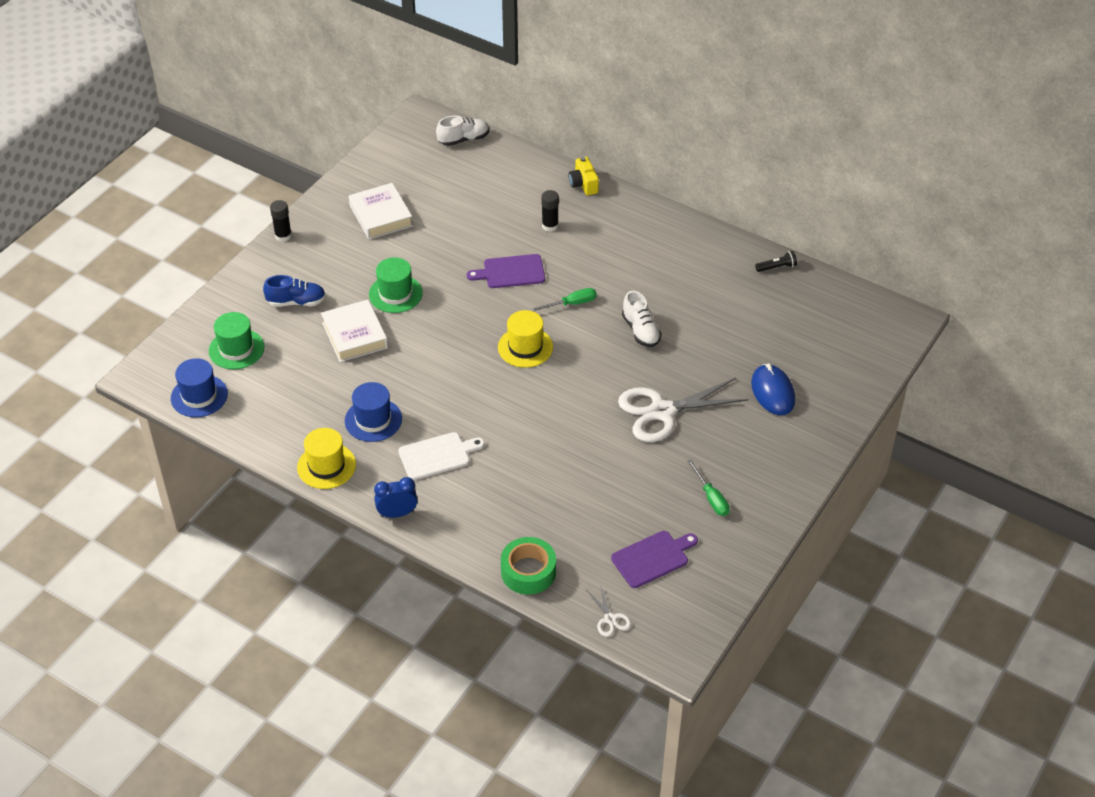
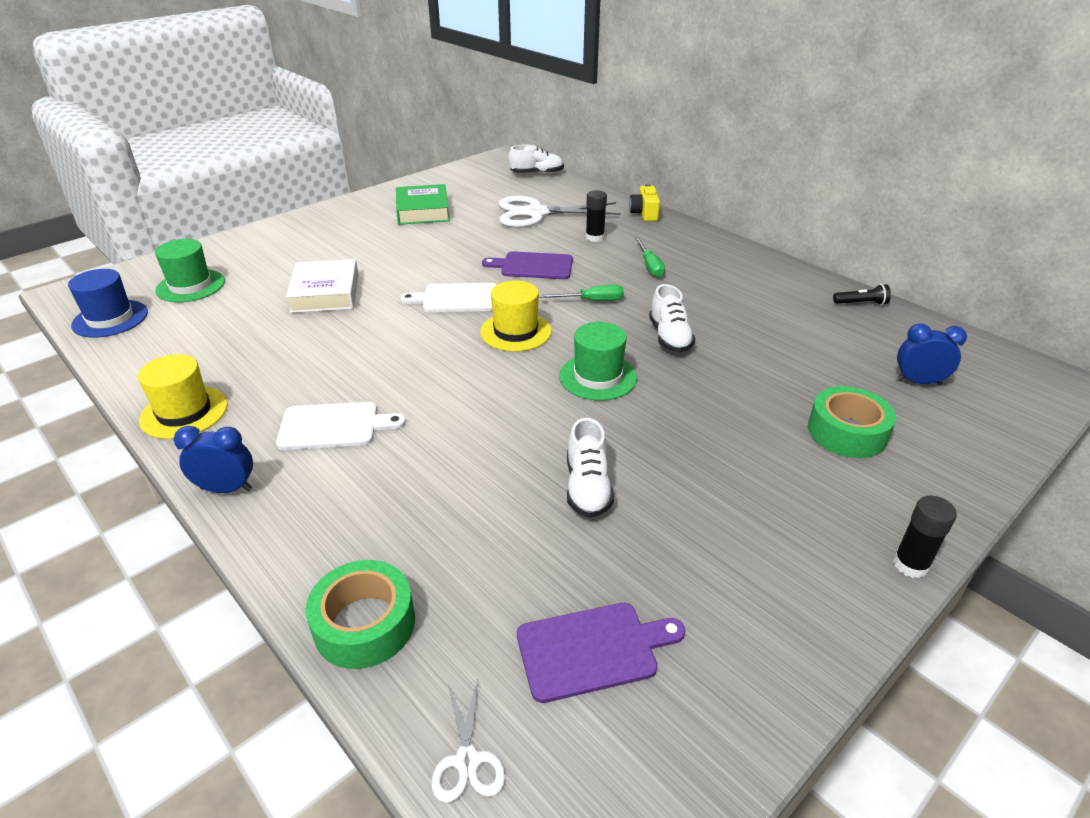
camera: 15 degrees right, 10 degrees down
blue shoe [263,275,326,307] -> none
black glue stick [270,200,292,242] -> black glue stick moved to [893,496,957,578]
blue hat [345,382,402,442] -> none
white book [349,183,413,239] -> green book [396,184,450,225]
green hat [369,257,423,313] -> green hat moved to [559,322,637,401]
white scissors [618,378,749,442] -> white scissors moved to [498,196,621,228]
green screwdriver [687,459,730,516] -> green screwdriver moved to [635,237,665,277]
blue mouse [751,363,795,415] -> green tape [808,386,896,458]
none -> white cutting board [400,283,497,312]
none -> white shoe [567,418,614,518]
none -> blue clock [897,323,967,385]

